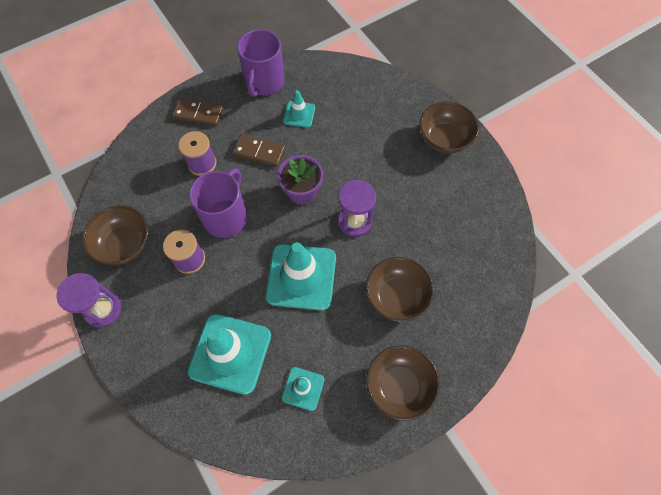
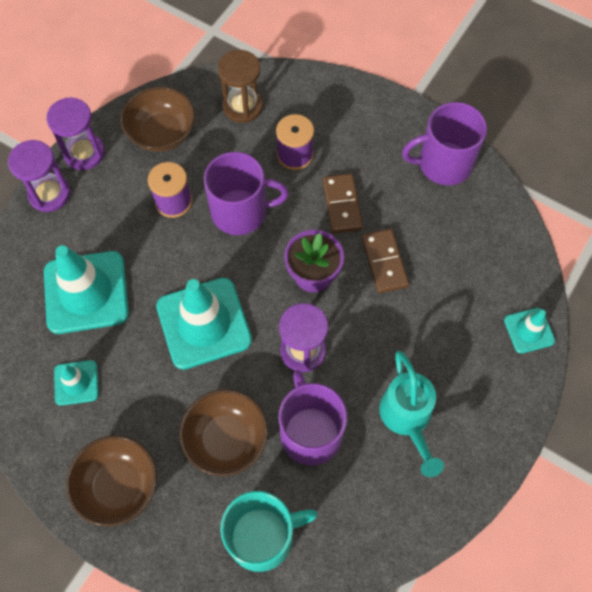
camera: 65 degrees right, 0 degrees up
brown domino [172,98,223,126] -> brown domino moved to [362,229,409,293]
turquoise traffic cone [283,90,315,128] -> turquoise traffic cone moved to [504,308,555,354]
brown bowl [420,102,479,153] -> none
none -> purple hourglass [8,140,70,212]
none -> brown hourglass [218,50,263,123]
none -> turquoise mug [220,491,318,572]
none -> purple mug [279,370,347,466]
none -> turquoise watering can [379,350,444,477]

